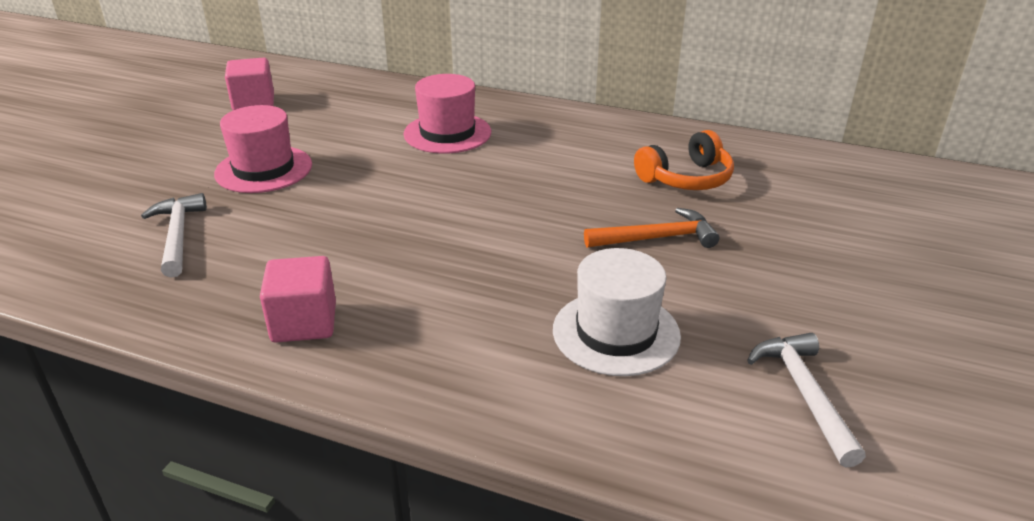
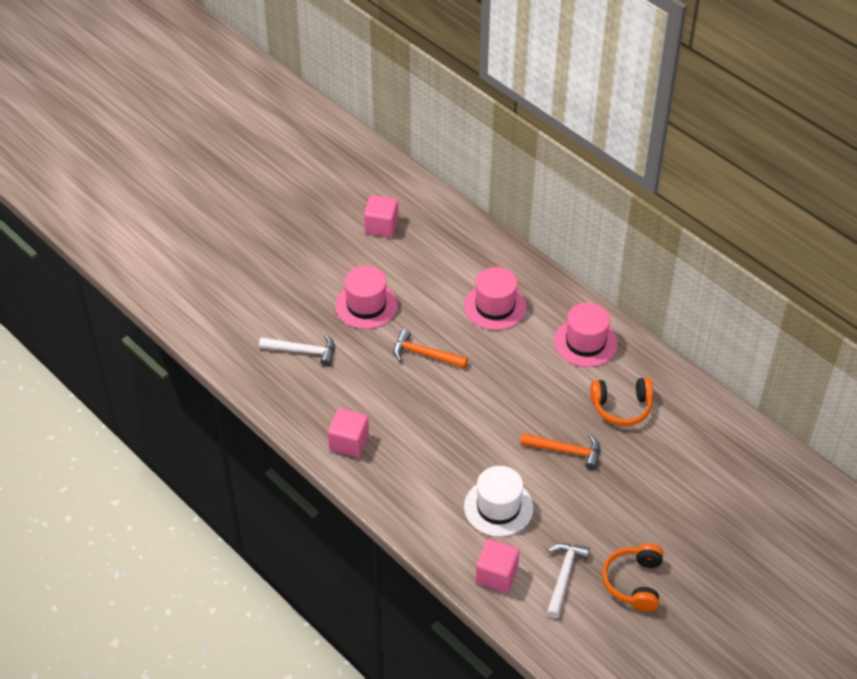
camera: 25 degrees right, 15 degrees up
white hammer [141,193,207,278] -> white hammer turned 90 degrees clockwise [259,334,335,367]
none -> orange hammer [393,329,468,368]
none -> pink cube [476,539,519,592]
none -> pink hat [554,303,618,367]
none -> orange headphones [602,544,663,612]

